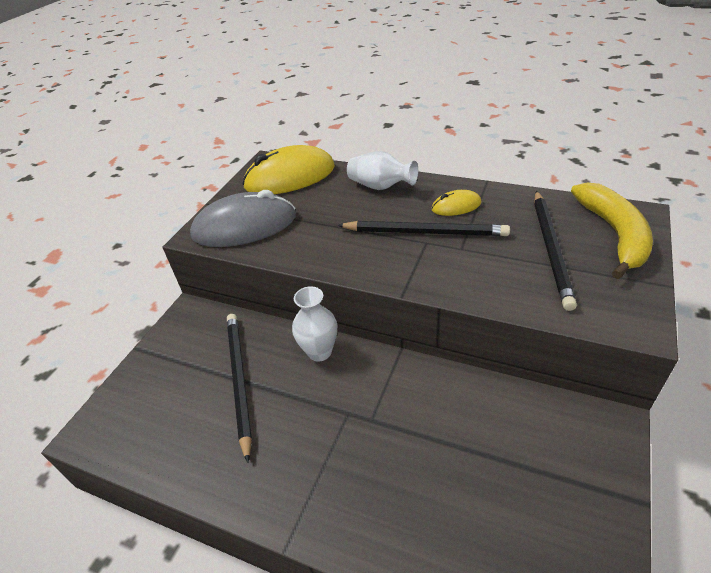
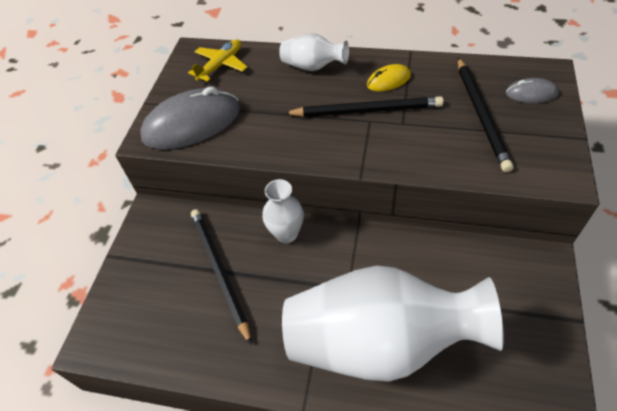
camera: 10 degrees left, 10 degrees up
yellow mouse [242,145,335,194] -> yellow plane [188,39,247,82]
yellow banana [571,183,653,279] -> grey mouse [506,78,559,103]
none -> white vase [282,265,504,382]

